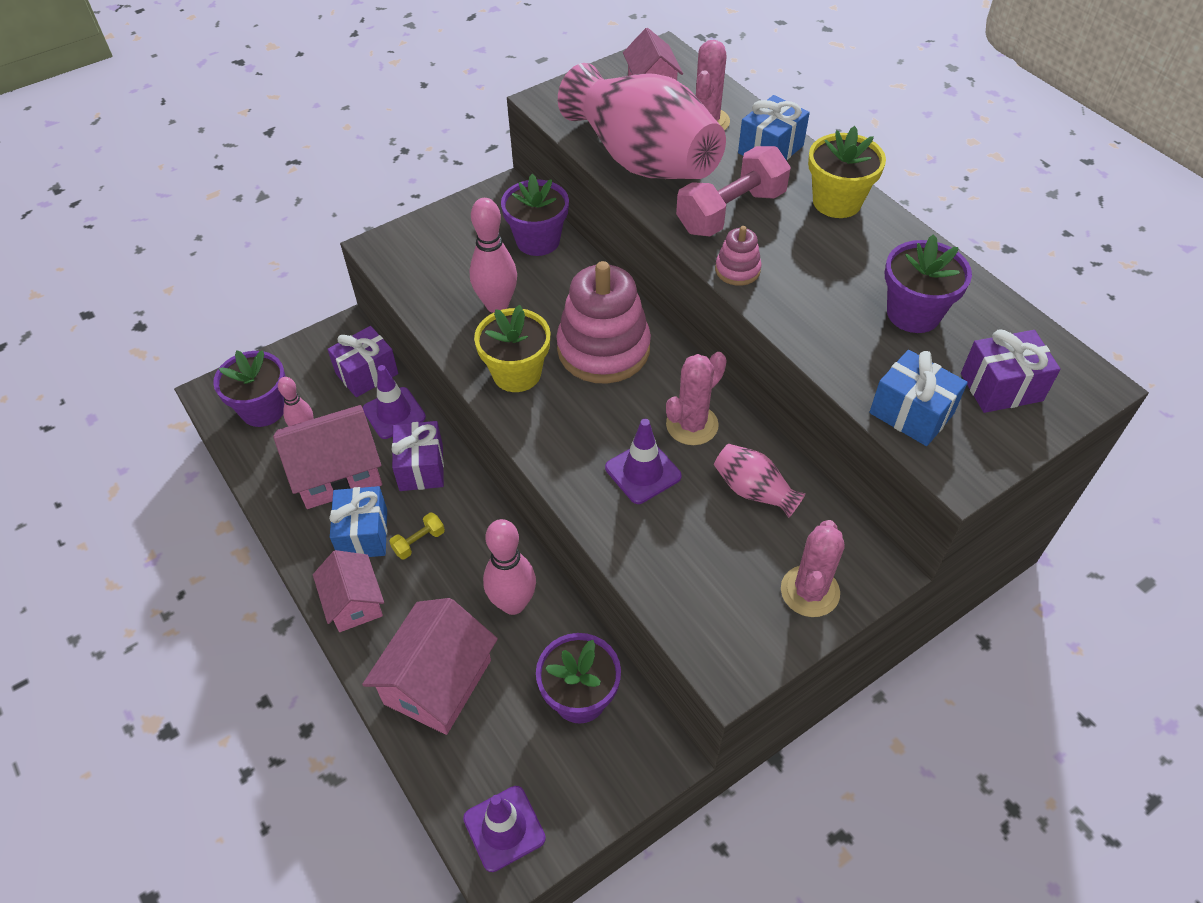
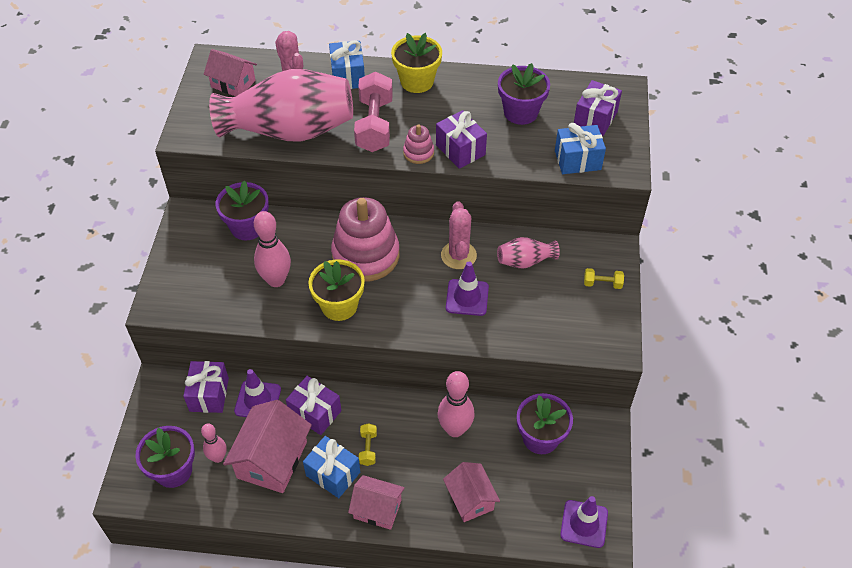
camera: 50 degrees left, 0 degrees up
pink house [362,598,498,735] -> pink house [443,462,500,522], size x0.64
pink cactus [781,520,845,617] -> yellow dumbbell [584,268,624,289]
none -> purple gift [436,110,487,169]

